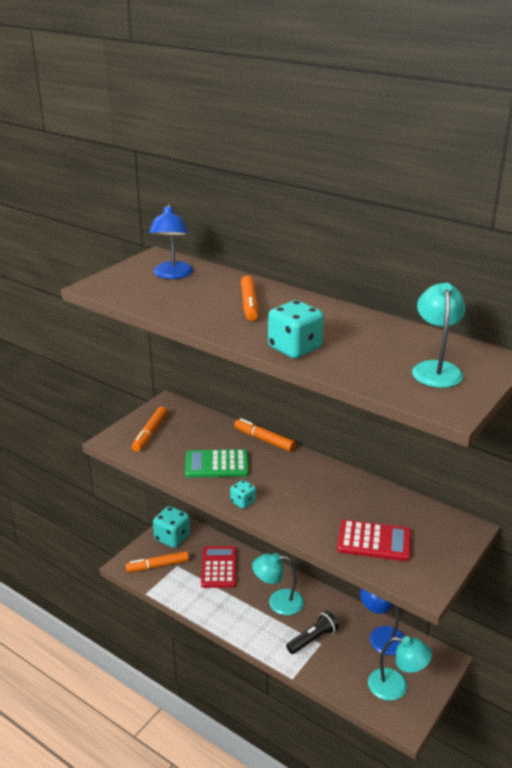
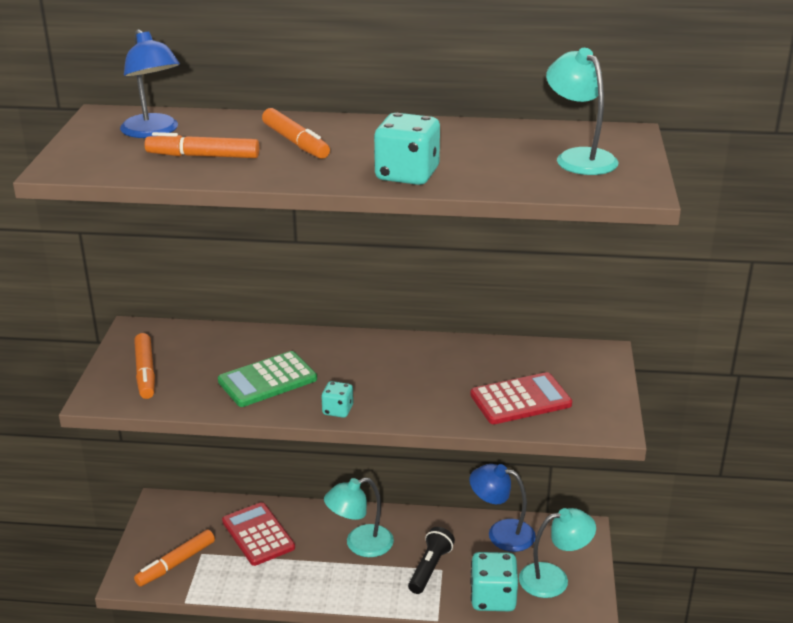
camera: 30 degrees left, 0 degrees up
turquoise dice [153,506,190,548] -> turquoise dice moved to [470,552,518,611]
orange marker [234,418,296,452] -> orange marker moved to [144,132,259,158]

